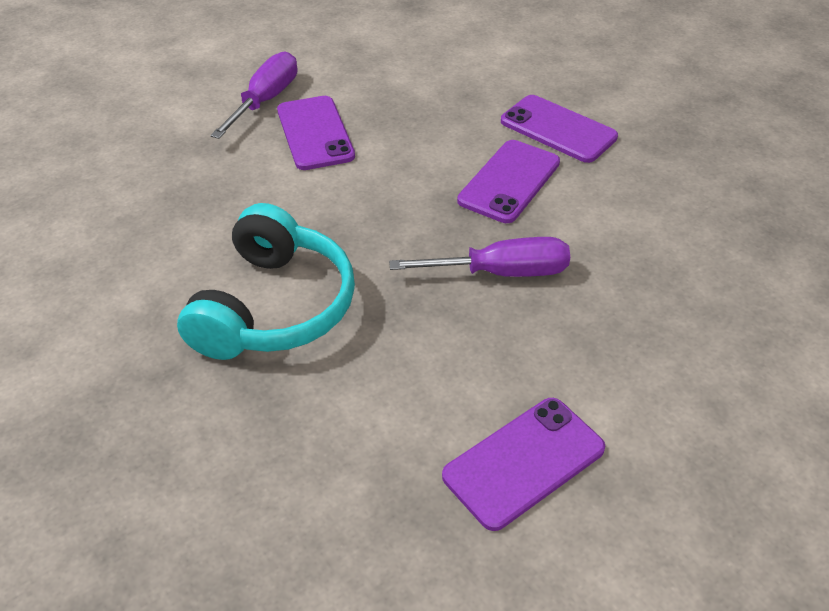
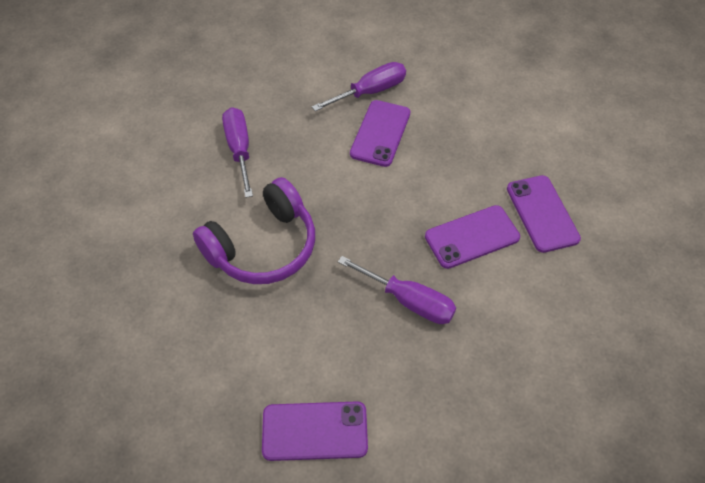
camera: 35 degrees right, 10 degrees up
turquoise headphones [177,203,355,360] -> purple headphones [193,177,315,284]
none -> purple screwdriver [222,107,253,198]

